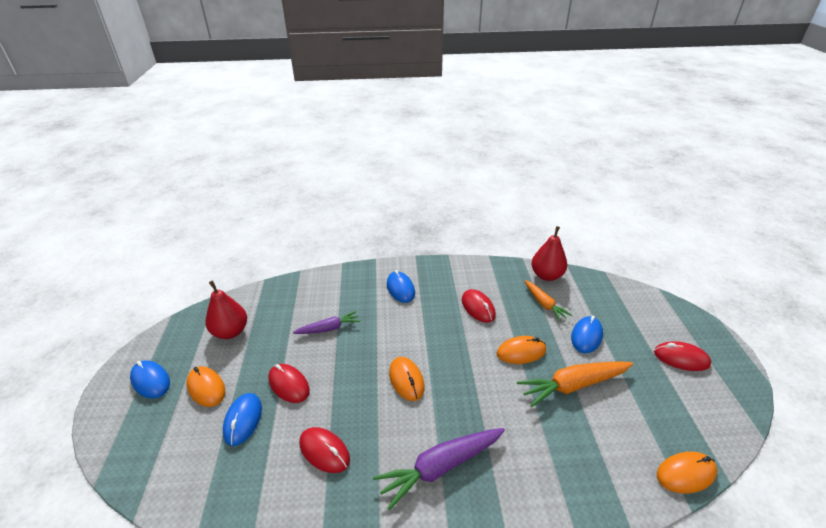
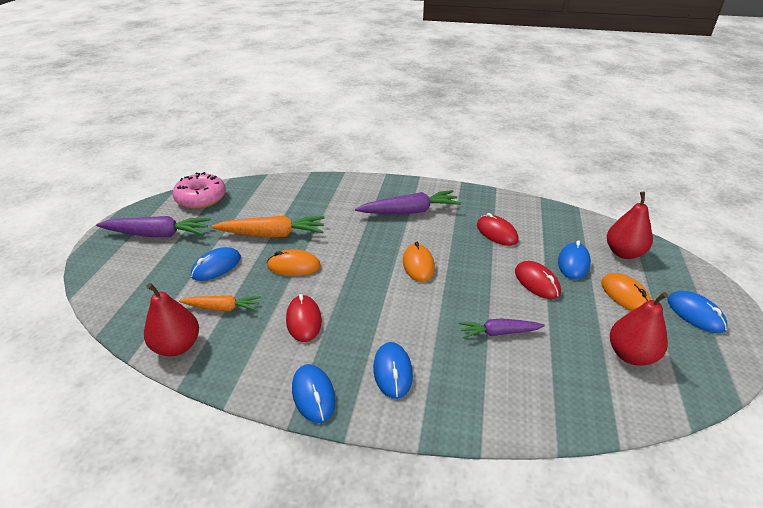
camera: 165 degrees left, 0 degrees up
orange carrot [524,280,572,321] -> orange carrot turned 105 degrees clockwise [179,295,261,311]
red mouse [654,341,711,371] -> purple carrot [96,216,211,237]
orange mouse [657,452,717,494] -> none
none -> pink donut [172,172,226,209]
none -> blue mouse [292,364,336,423]
none -> red pear [607,192,653,259]

